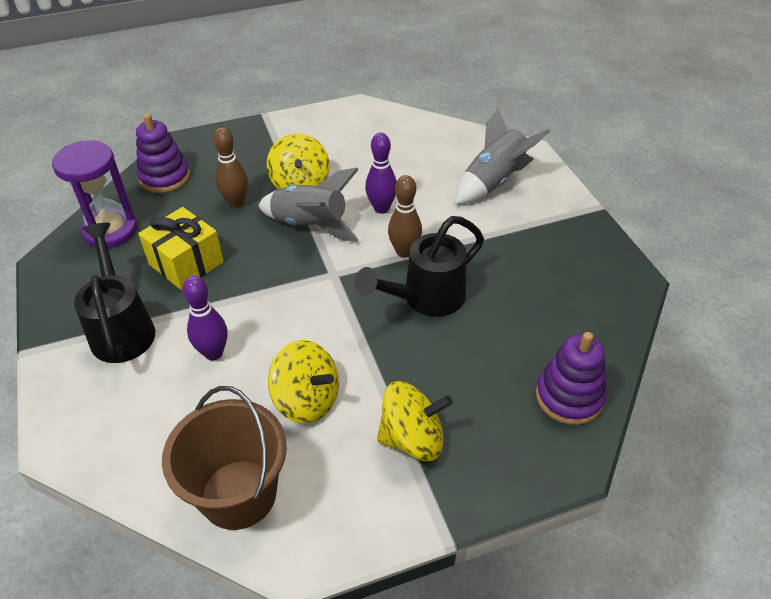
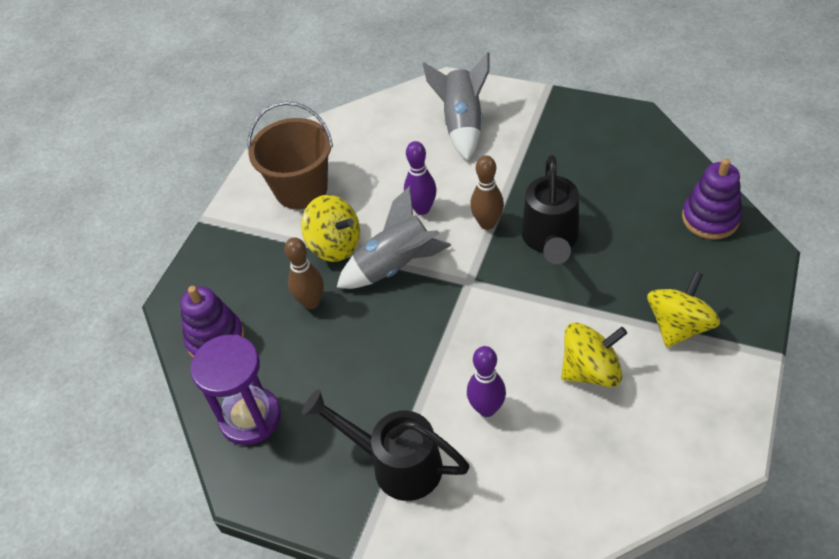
camera: 45 degrees left, 5 degrees up
yellow gift [138,207,224,290] -> none
brown bucket [162,386,287,530] -> brown bucket moved to [248,102,333,209]

